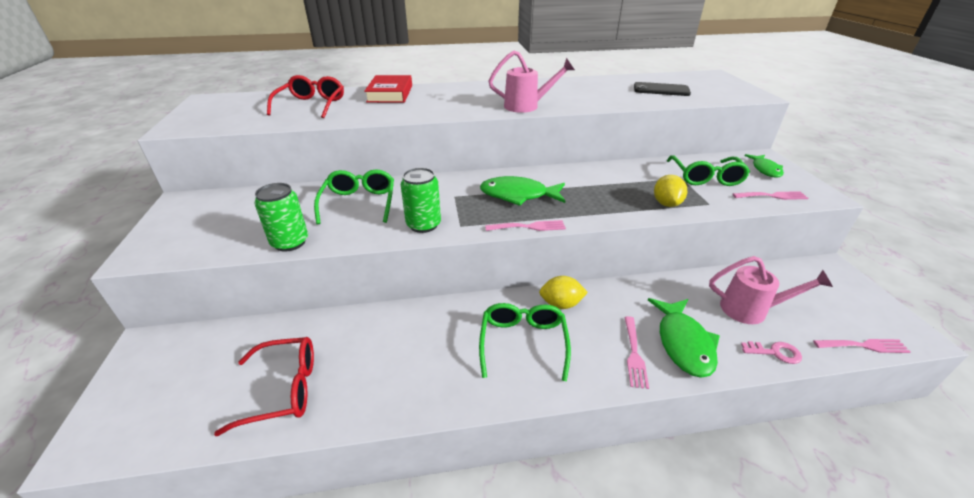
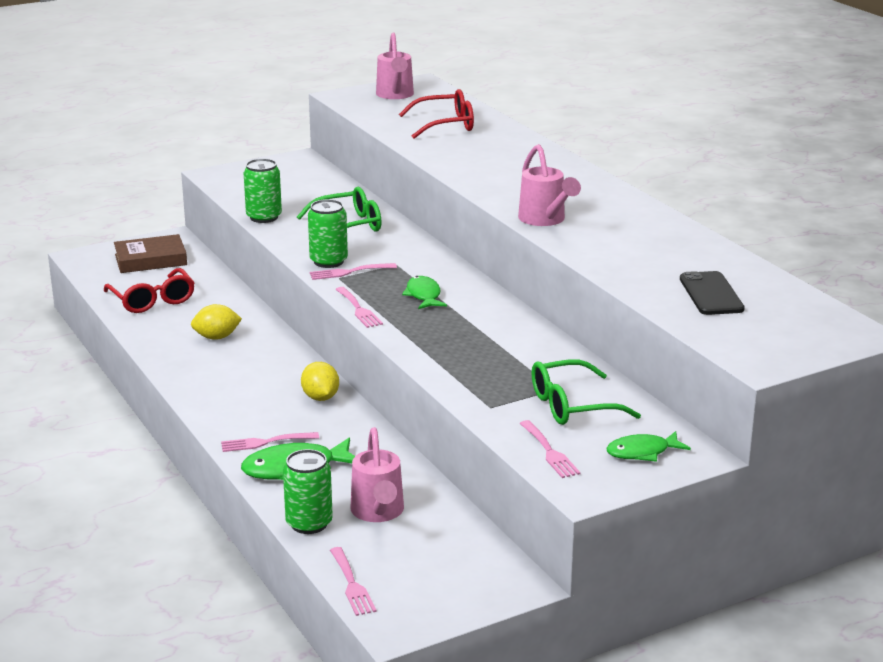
camera: 70 degrees right, 10 degrees down
red book [364,75,412,103] -> none
green glasses [479,303,571,382] -> none
green fish [480,176,565,206] -> green fish [402,276,447,309], size x0.64
yellow lemon [654,175,687,207] -> yellow lemon moved to [191,304,242,340]
pink key [741,341,802,364] -> green can [283,449,333,534]
none -> brown book [114,234,187,273]
none -> pink fork [310,263,397,280]
none -> pink watering can [376,32,414,99]

